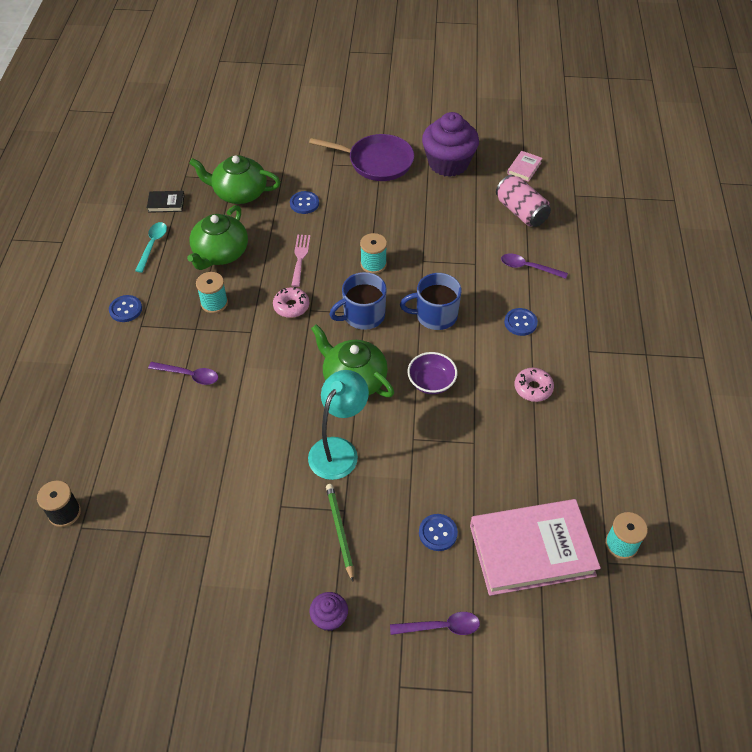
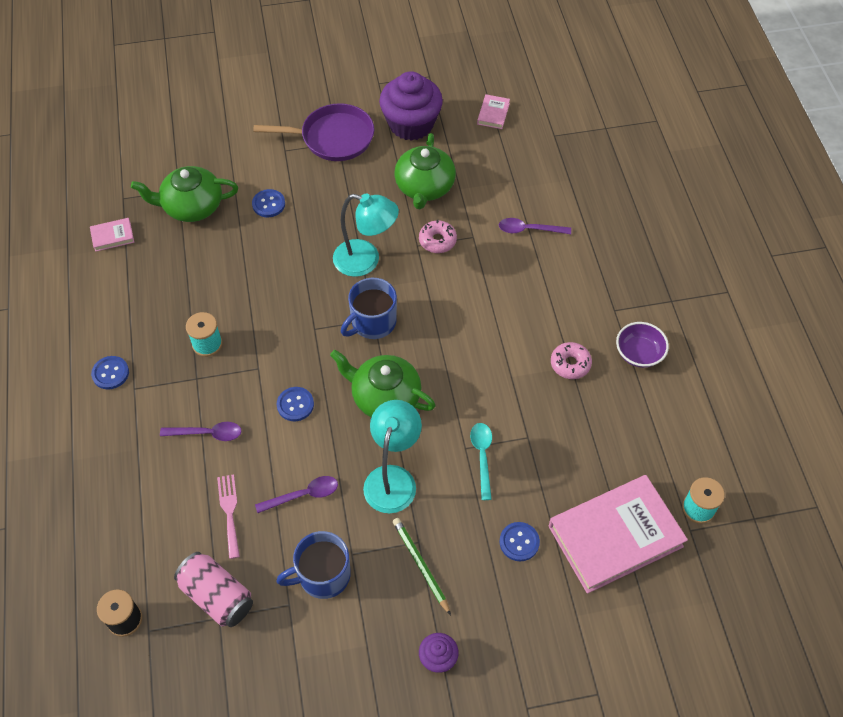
camera: 15 degrees left, 5 degrees up
turquoise spoon [135,222,167,273] -> turquoise spoon moved to [470,423,492,500]
black book [147,191,185,213] -> pink book [90,218,134,252]
green teapot [187,205,248,270] -> green teapot moved to [394,133,456,209]
pink donut [273,287,309,318] -> pink donut moved to [419,220,457,253]
pink fork [291,235,310,287] -> pink fork moved to [217,474,240,559]
turquoise spool [360,233,387,274] -> turquoise lamp [333,193,399,277]
purple spoon [390,612,480,635] -> purple spoon moved to [255,476,338,513]
blue mug [400,273,462,330] -> blue mug moved to [276,531,351,599]
purple bowl [408,352,458,394] -> purple bowl moved to [616,322,669,368]
pink can [496,175,551,227] -> pink can moved to [174,552,253,627]
blue button [504,308,538,336] -> blue button moved to [277,387,314,421]

